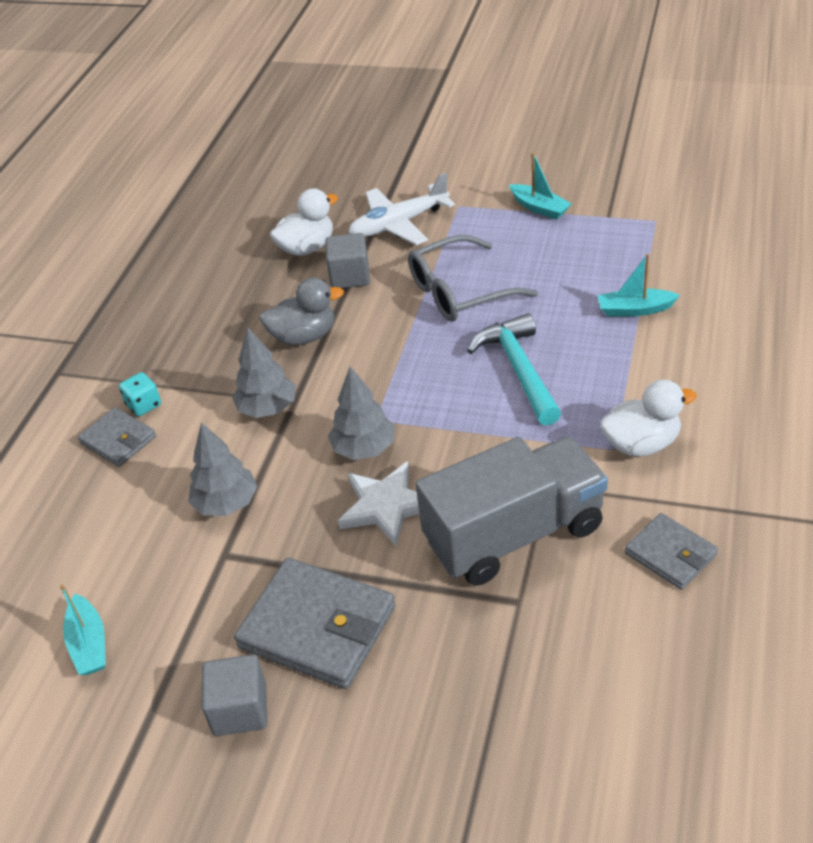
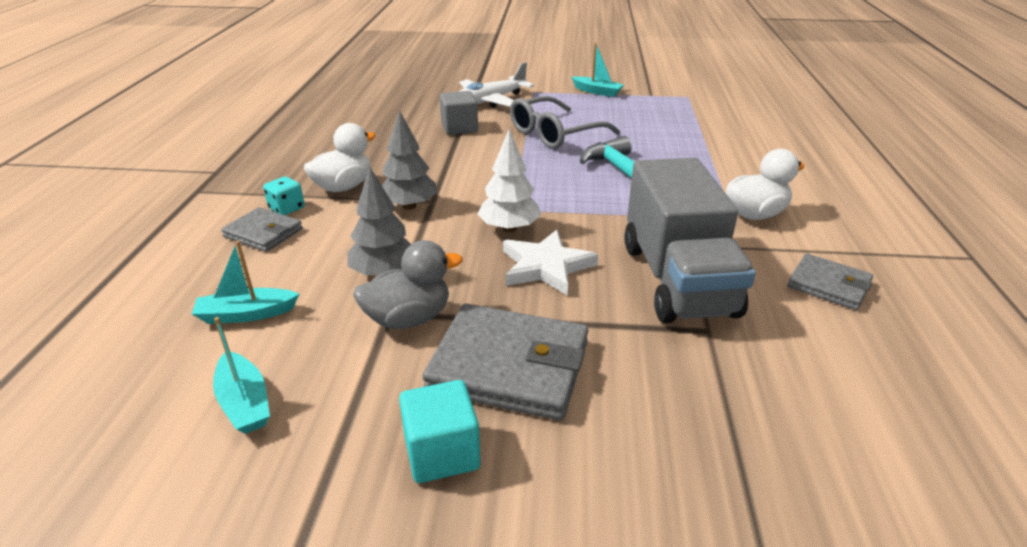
camera: 15 degrees left, 10 degrees down
grey cube [202,654,267,736] -> turquoise cube [399,380,481,483]
grey duck [260,278,344,345] -> grey duck moved to [353,240,463,329]
white duck [270,189,338,256] -> white duck moved to [304,123,376,192]
grey tree [328,366,395,460] -> white tree [477,129,541,232]
grey truck [416,436,608,585] -> grey truck turned 120 degrees clockwise [624,158,756,323]
turquoise boat [598,253,680,317] -> turquoise boat moved to [192,241,299,324]

